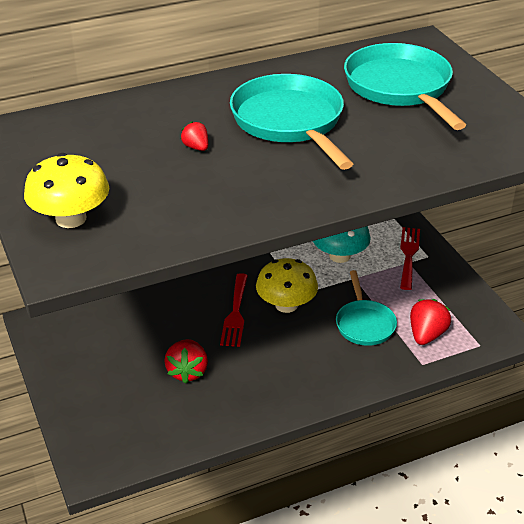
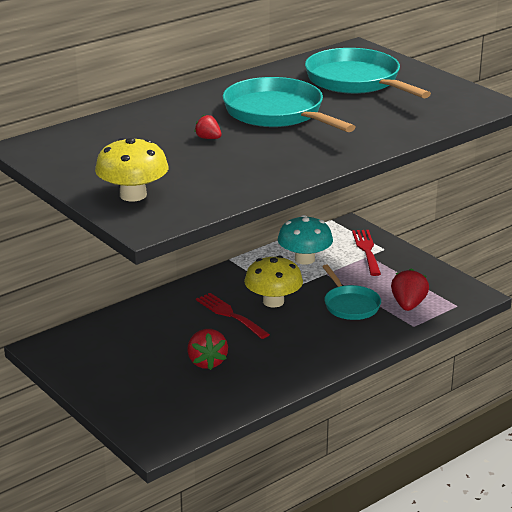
camera: 15 degrees left, 10 degrees down
red fork [220,273,248,347] -> red fork turned 150 degrees clockwise [196,293,270,339]

